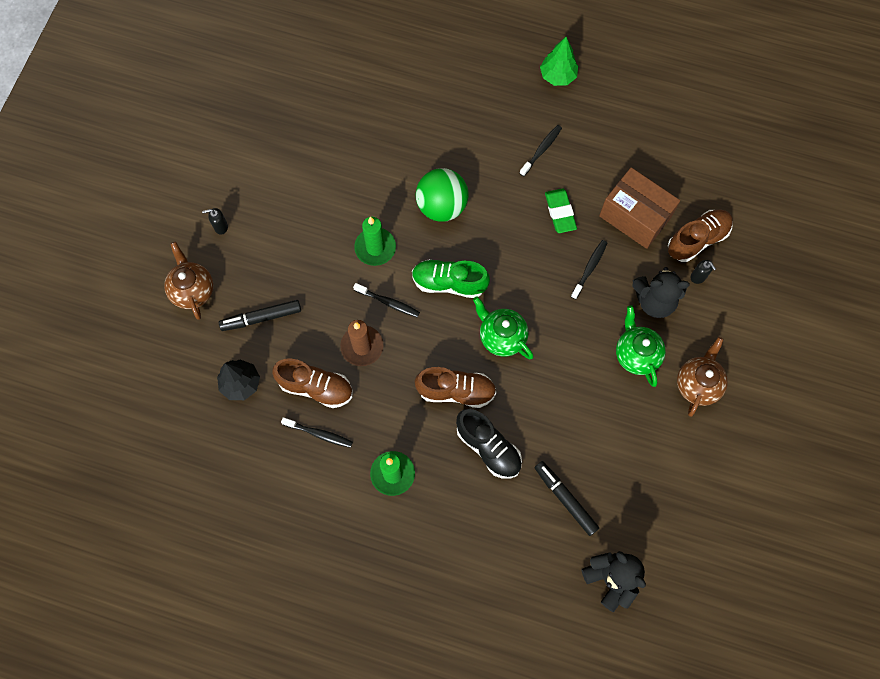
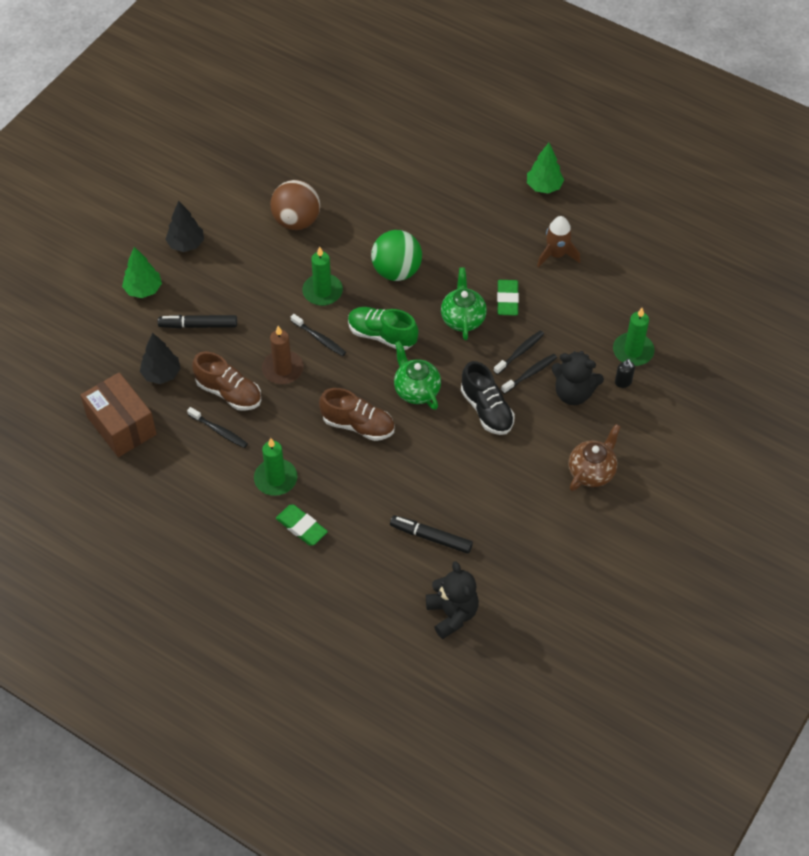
camera: 15 degrees right, 15 degrees down
brown teapot [164,241,213,320] -> green tree [122,247,162,298]
black soap dispenser [202,208,228,235] -> black tree [165,201,204,252]
black shoe [456,409,522,479] -> black shoe moved to [461,361,515,435]
black toothbrush [520,125,562,177] -> black toothbrush moved to [501,354,557,394]
black marker [534,461,599,536] -> black marker turned 45 degrees counterclockwise [390,515,473,554]
brown box [599,167,680,249] -> brown box moved to [81,372,157,457]
green teapot [616,305,666,387] -> green teapot moved to [441,267,487,340]
brown shoe [668,210,733,262] -> green candle [613,308,655,366]
none -> brown ball [270,180,320,230]
none -> green eraser [276,505,328,545]
none -> brown rocket [537,216,580,267]

